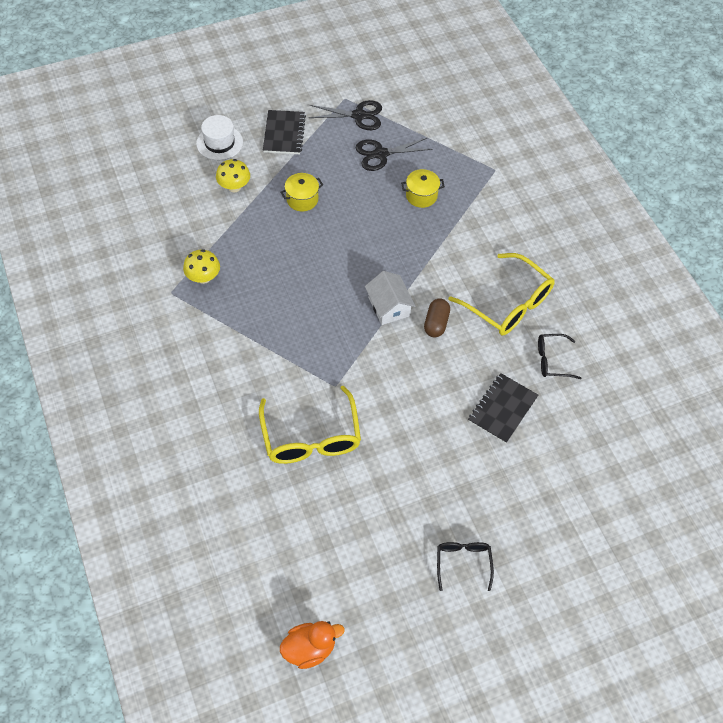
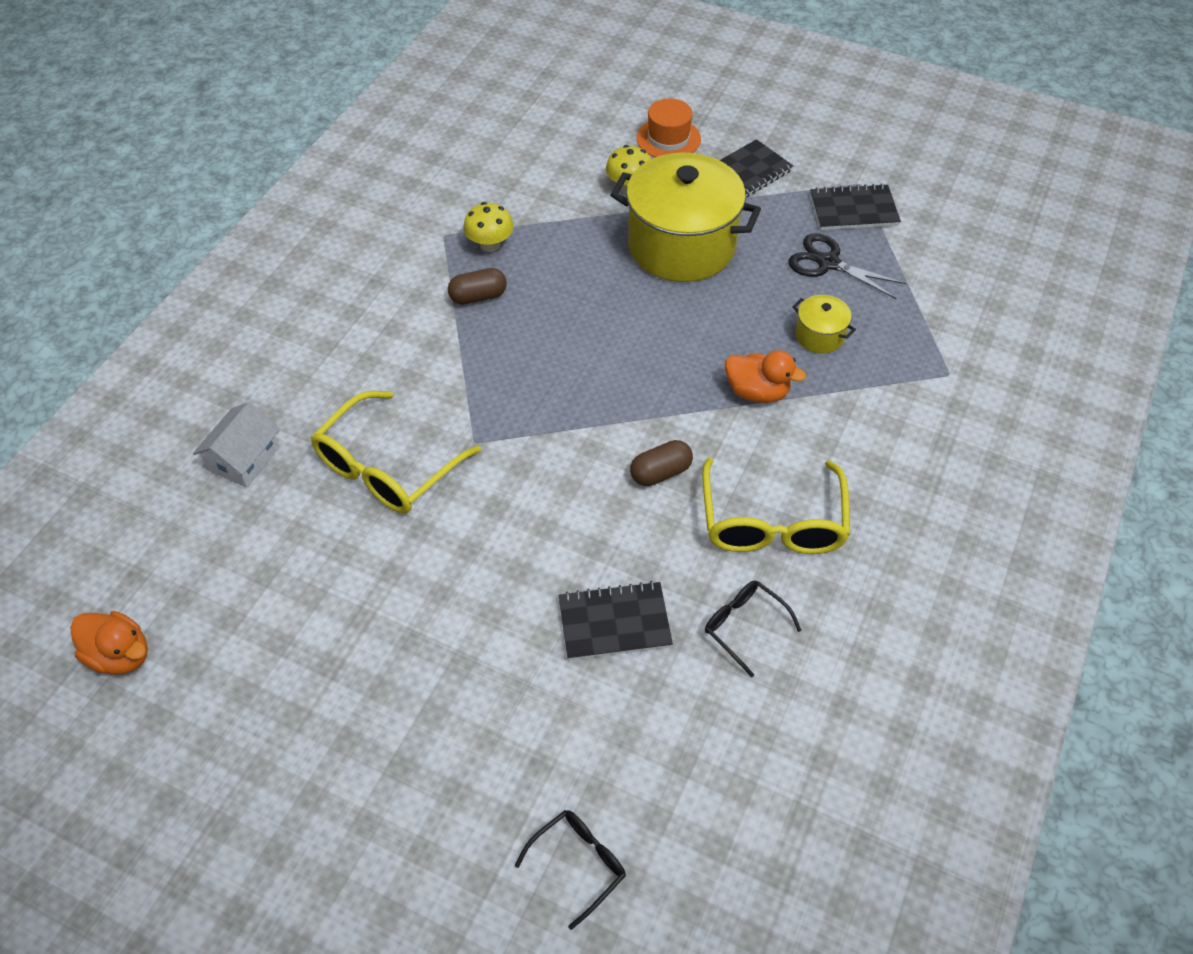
camera: 50 degrees right, 5 degrees down
white hat [196,115,243,160] -> orange hat [636,99,701,158]
yellow pot [280,173,323,211] -> yellow pot [610,153,761,282], size x2.32
black scissors [309,100,382,130] -> black notebook [810,184,901,230]
white house [365,271,416,325] -> white house moved to [193,402,280,487]
black glasses [437,542,494,591] -> black glasses moved to [515,810,626,930]
none -> brown capsule [448,268,507,305]
none -> orange duck [725,350,806,403]

